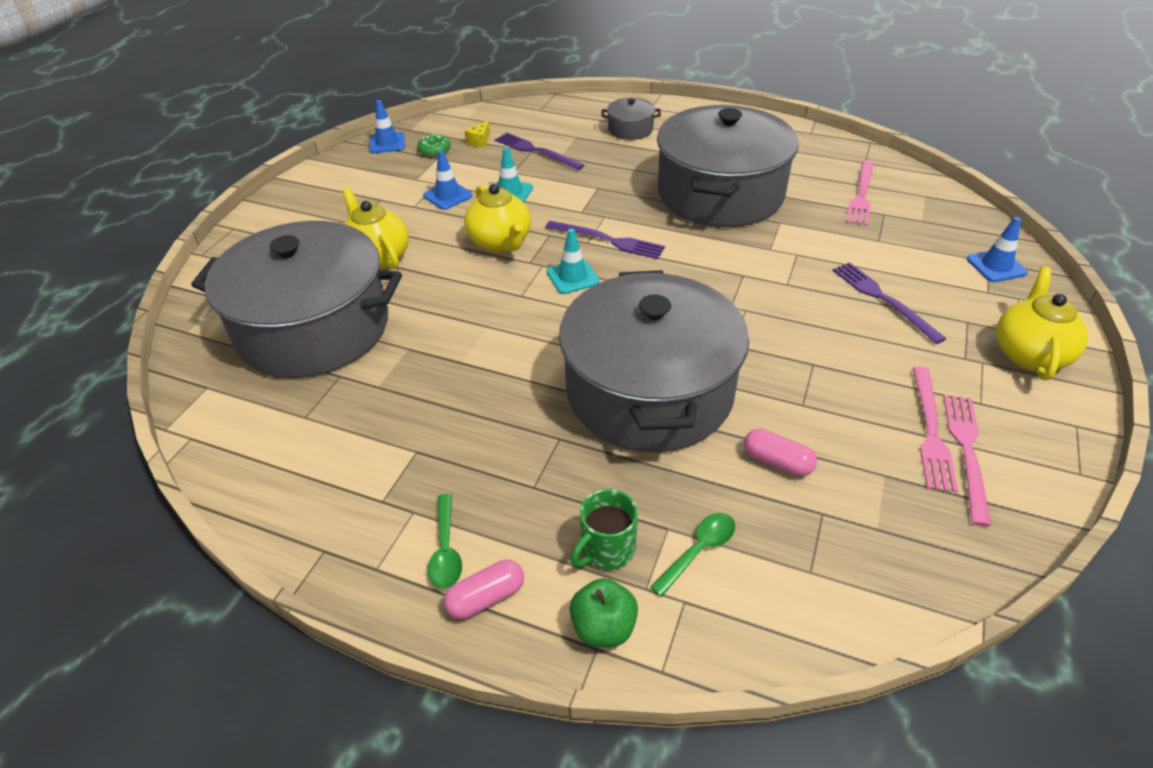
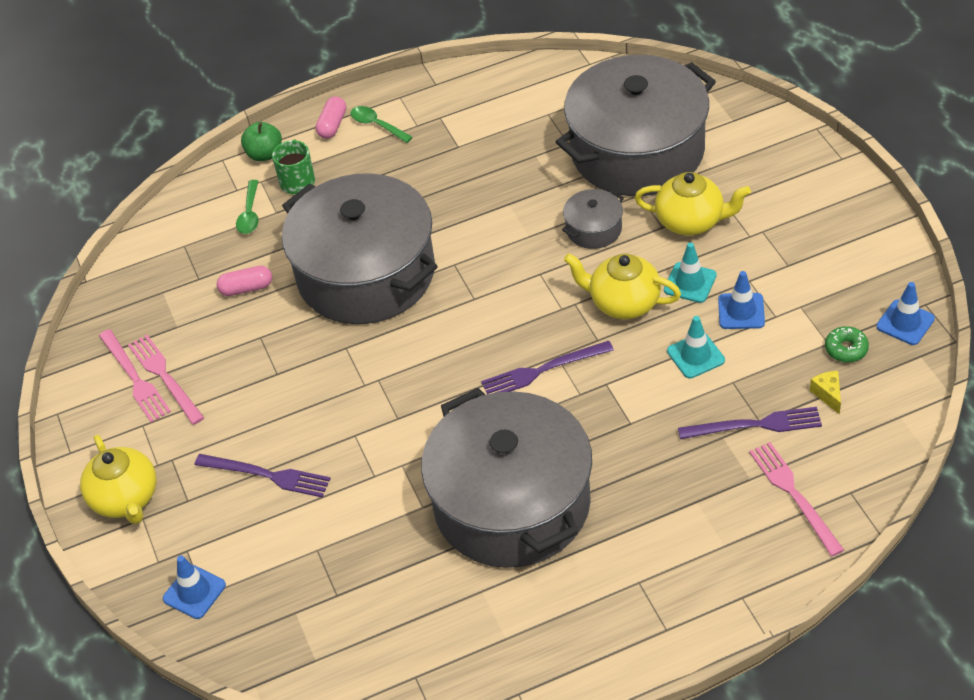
camera: 140 degrees right, 5 degrees up
turquoise traffic cone [547,229,600,294] -> turquoise traffic cone moved to [664,242,717,303]
grey pot [602,98,661,140] -> grey pot moved to [562,189,624,249]
pink fork [846,161,874,226] -> pink fork moved to [749,442,844,556]

